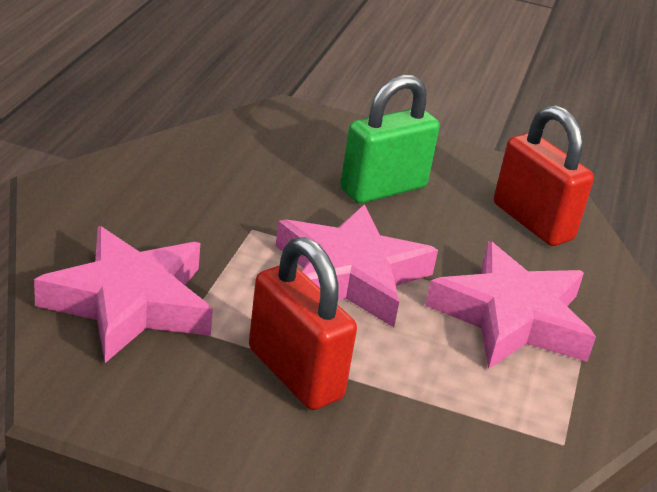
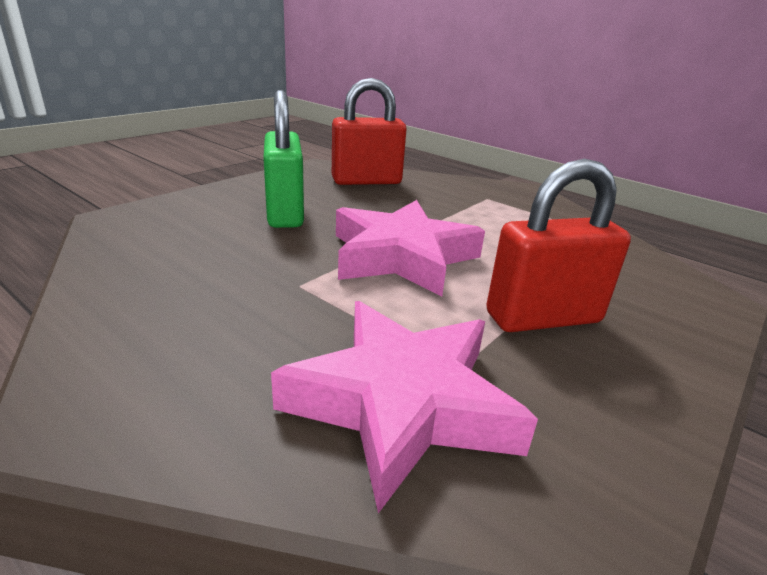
camera: 65 degrees left, 5 degrees down
pink star [425,241,596,369] -> none

